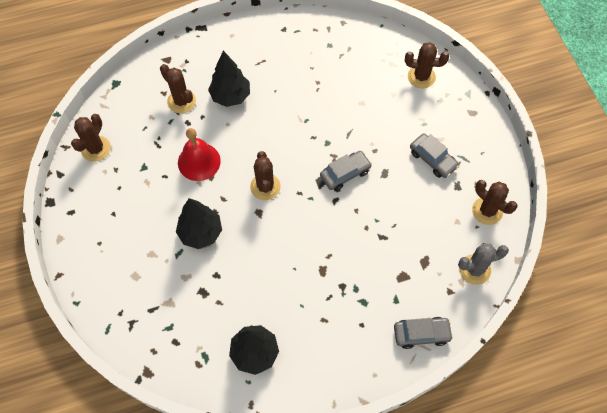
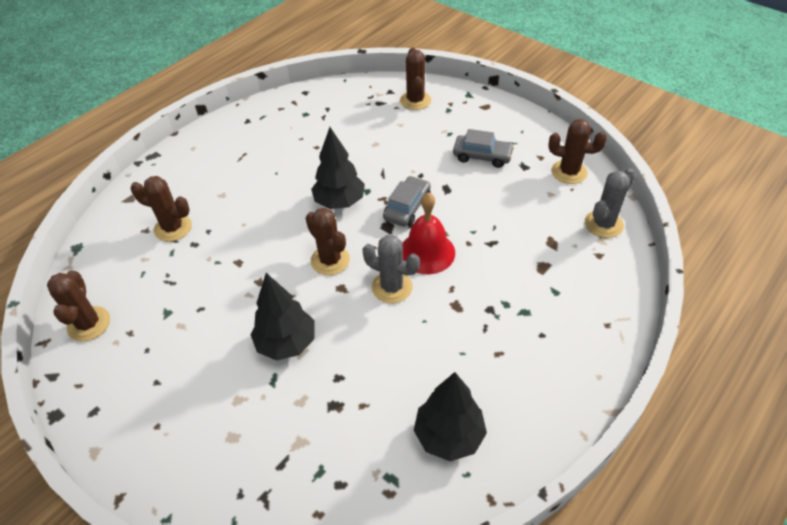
camera: 30 degrees left, 15 degrees down
red bell [178,128,221,181] -> red bell moved to [402,192,455,275]
black tree [208,51,250,107] -> black tree moved to [311,127,365,209]
grey car [394,317,453,349] -> none
brown cactus [405,42,449,88] -> brown cactus turned 75 degrees counterclockwise [400,47,431,110]
none -> grey cactus [362,235,420,303]

